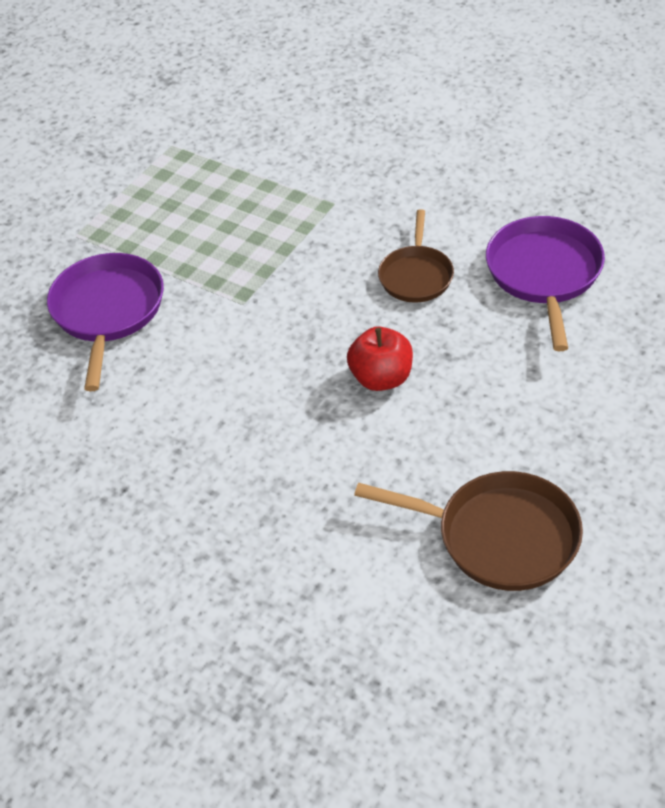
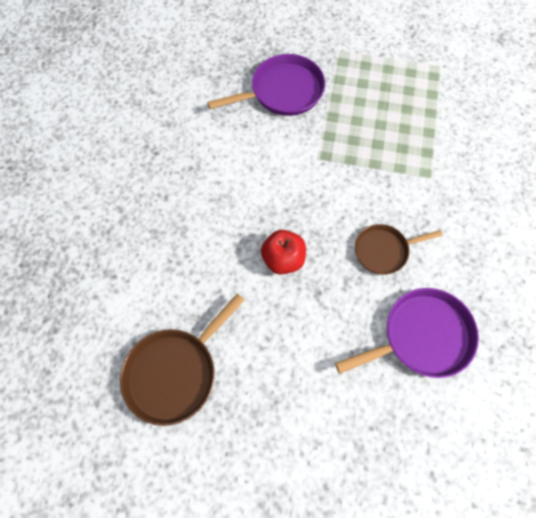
camera: 65 degrees right, 20 degrees up
brown pan [354,471,583,591] -> brown pan turned 45 degrees clockwise [120,293,245,426]

